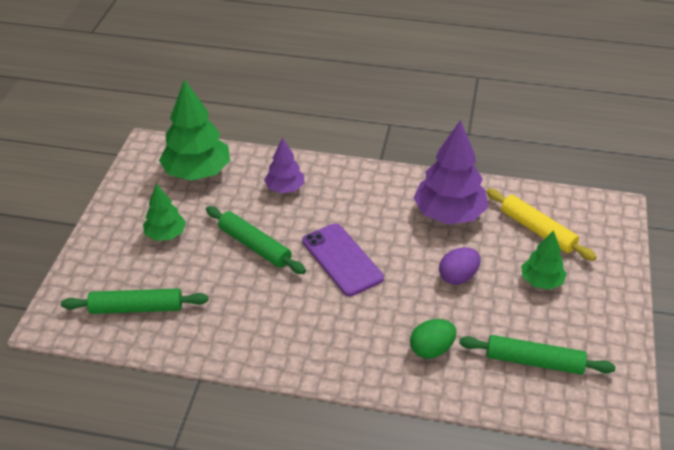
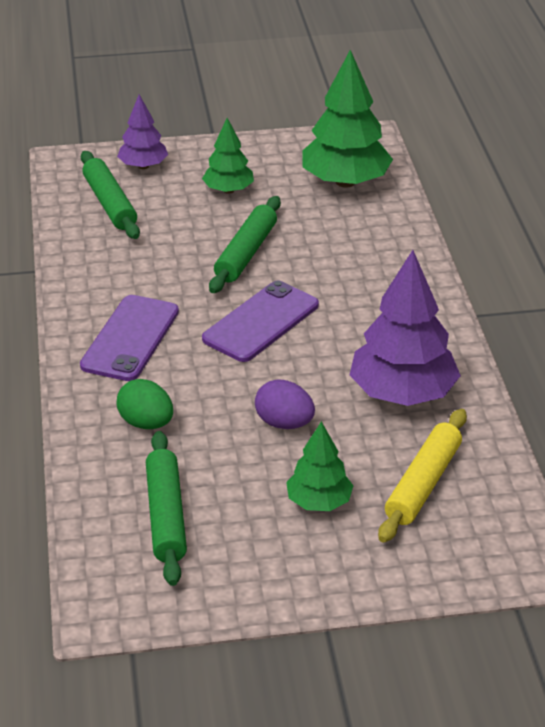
camera: 70 degrees right, 5 degrees down
purple tree [264,138,304,193] -> purple tree moved to [117,95,168,169]
none -> purple phone [80,295,179,381]

